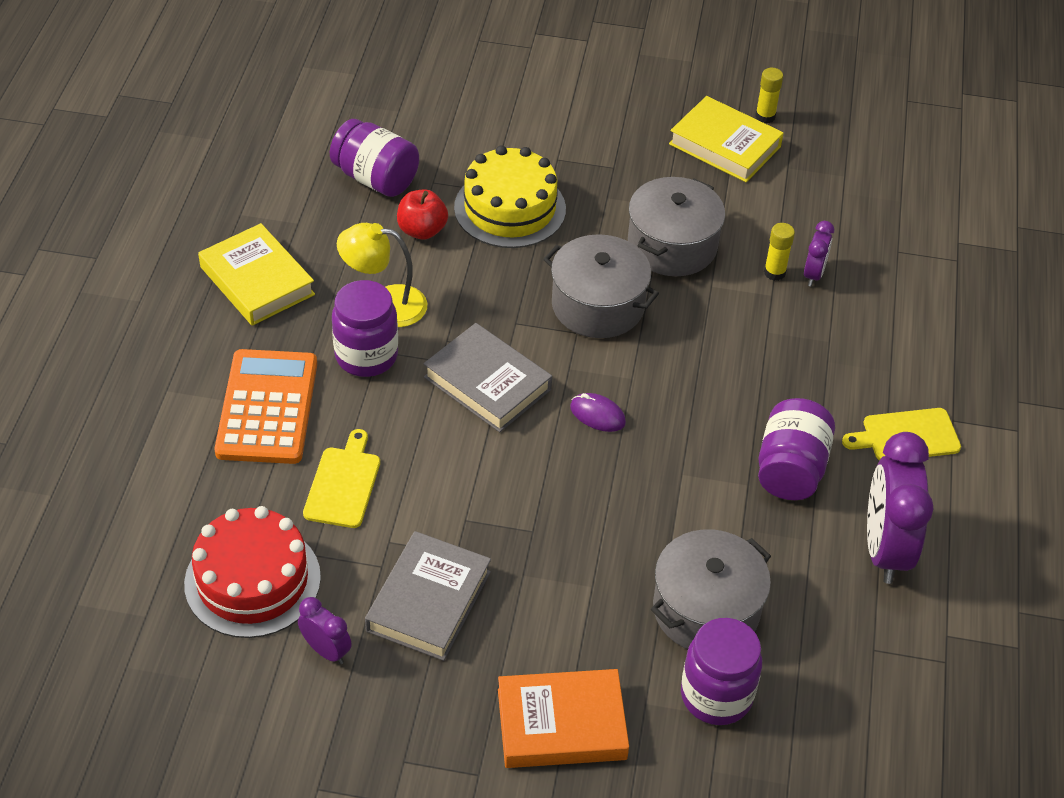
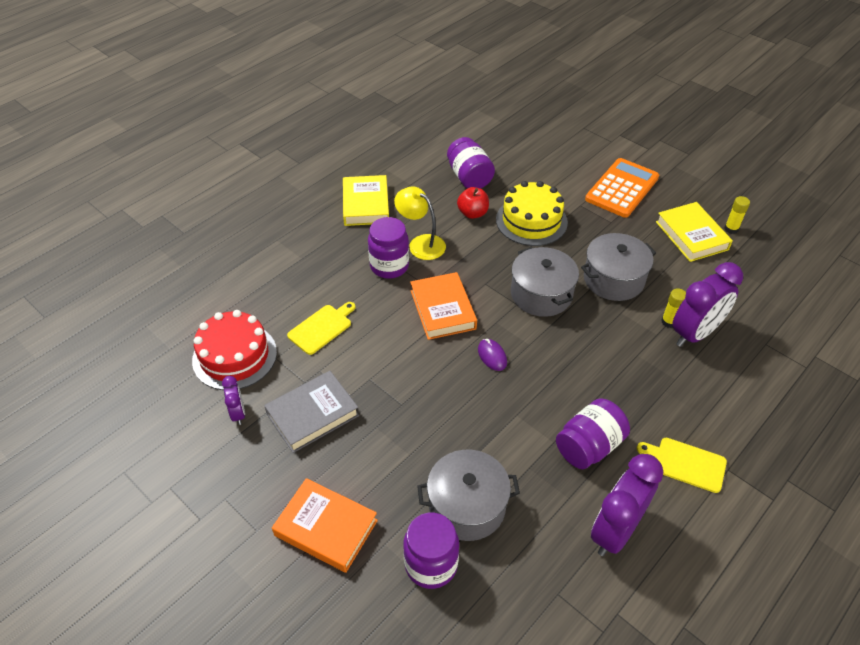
camera: 35 degrees right, 0 degrees up
orange calculator [214,349,317,464] -> orange calculator moved to [585,158,659,218]
grey book [424,323,552,432] -> orange book [410,272,477,340]
purple clock [804,221,834,287] -> purple clock [672,262,743,347], size x2.02

